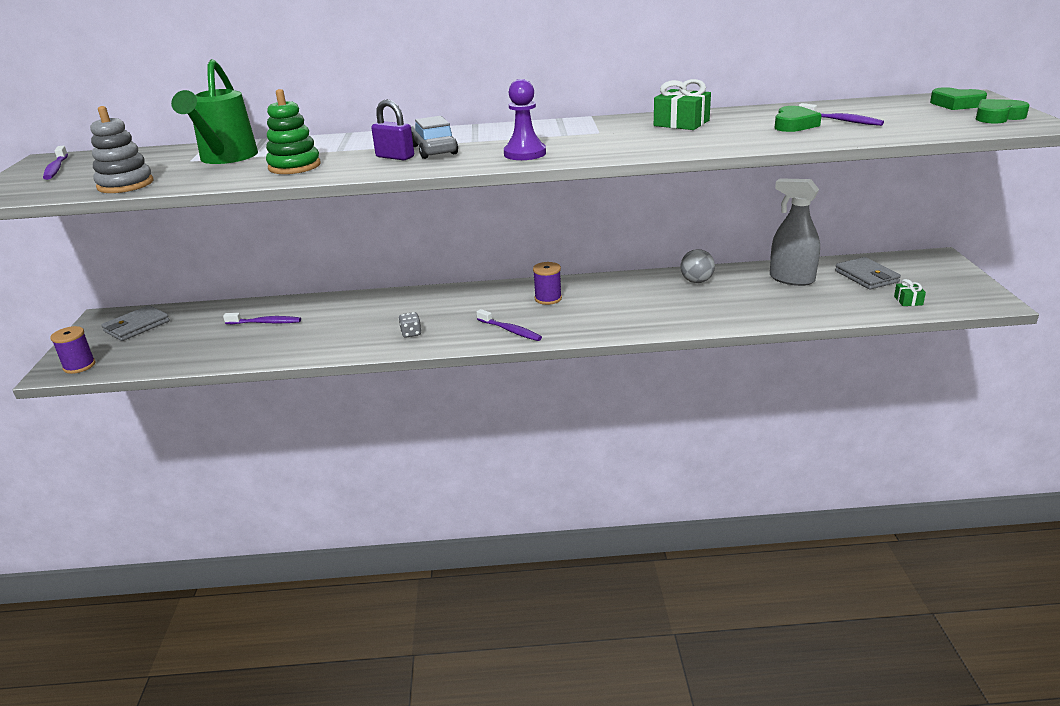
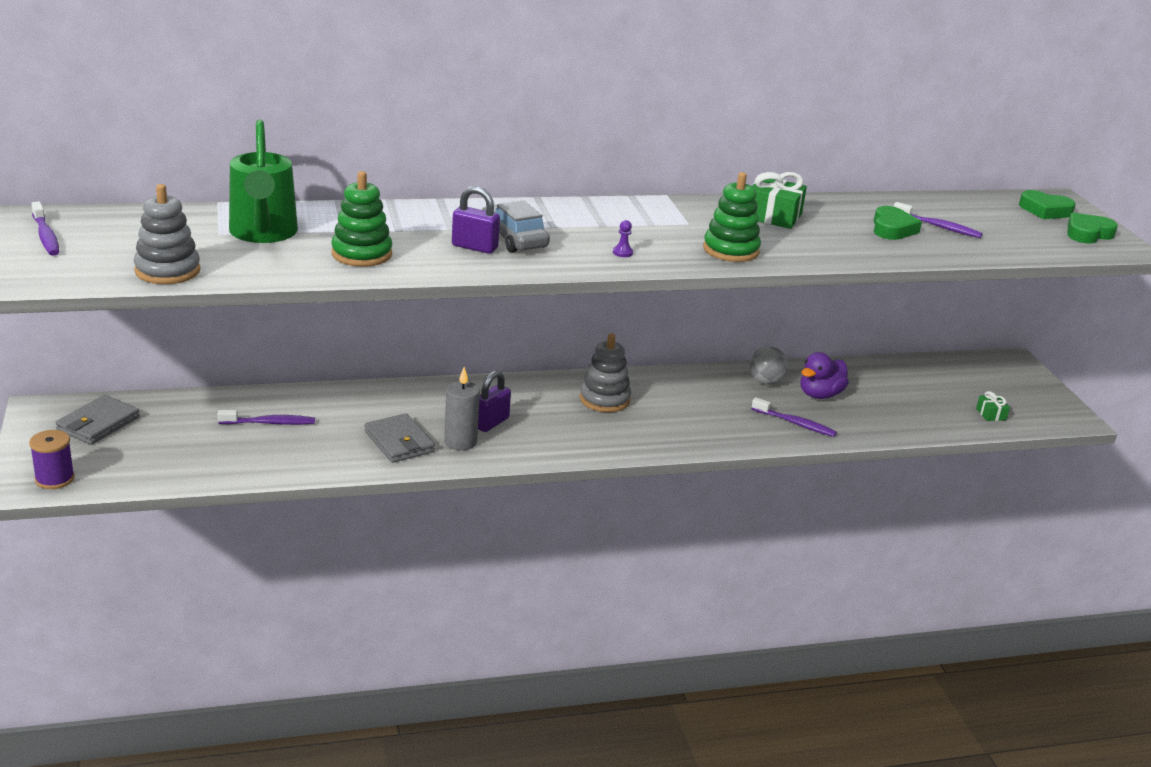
camera: 15 degrees left, 0 degrees up
grey dice [399,312,422,338] -> grey candle [444,367,480,450]
purple toothbrush [476,309,542,341] -> purple toothbrush moved to [751,397,837,437]
purple pawn [504,79,546,160] -> purple pawn [613,220,633,257], size x0.43
purple spool [533,262,562,305] -> grey stacking toy [580,333,631,412]
grey spray bottle [770,178,820,286] -> none
grey wallet [835,257,901,289] -> grey wallet moved to [365,413,435,463]
none -> purple padlock [478,370,511,432]
none -> green stacking toy [703,172,761,262]
none -> purple duck [801,352,849,399]

